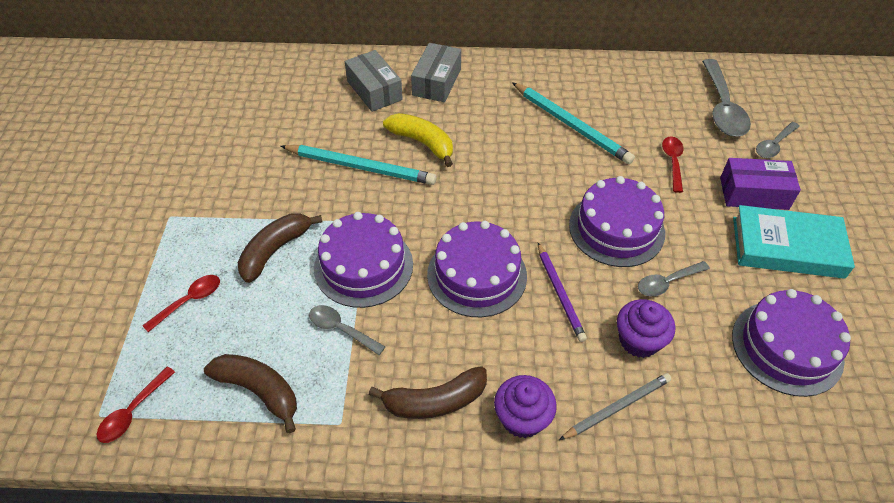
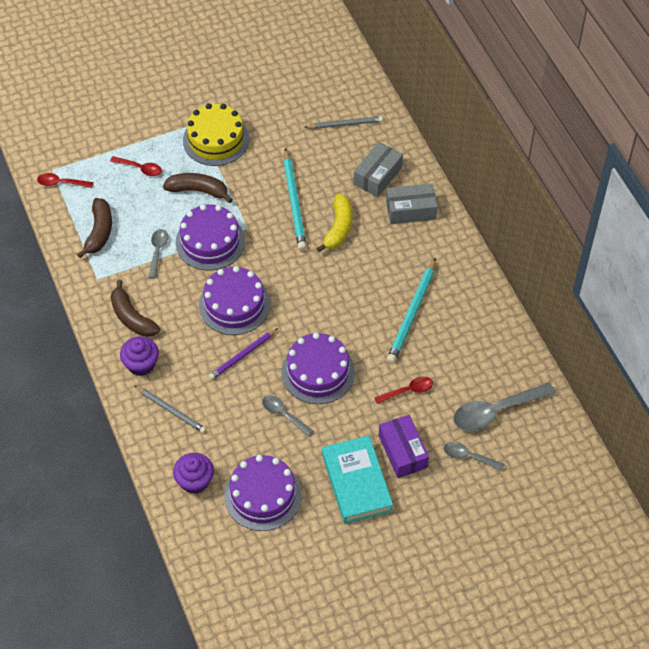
camera: 65 degrees right, 5 degrees up
purple cupcake [617,299,675,358] -> purple cupcake moved to [173,453,214,494]
none -> yellow cake [183,104,249,166]
none -> grey pencil [305,116,383,129]

